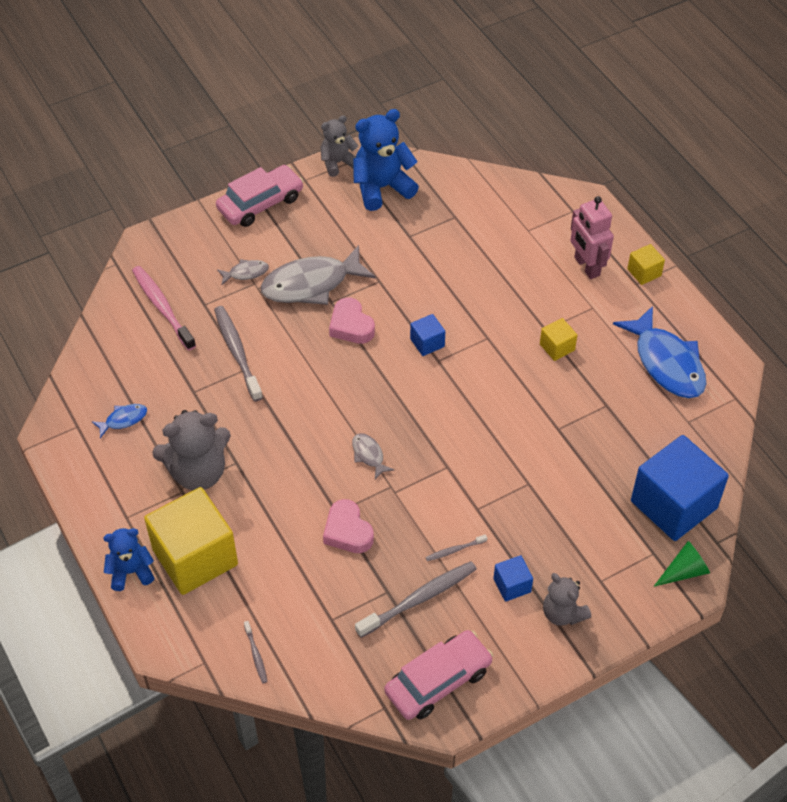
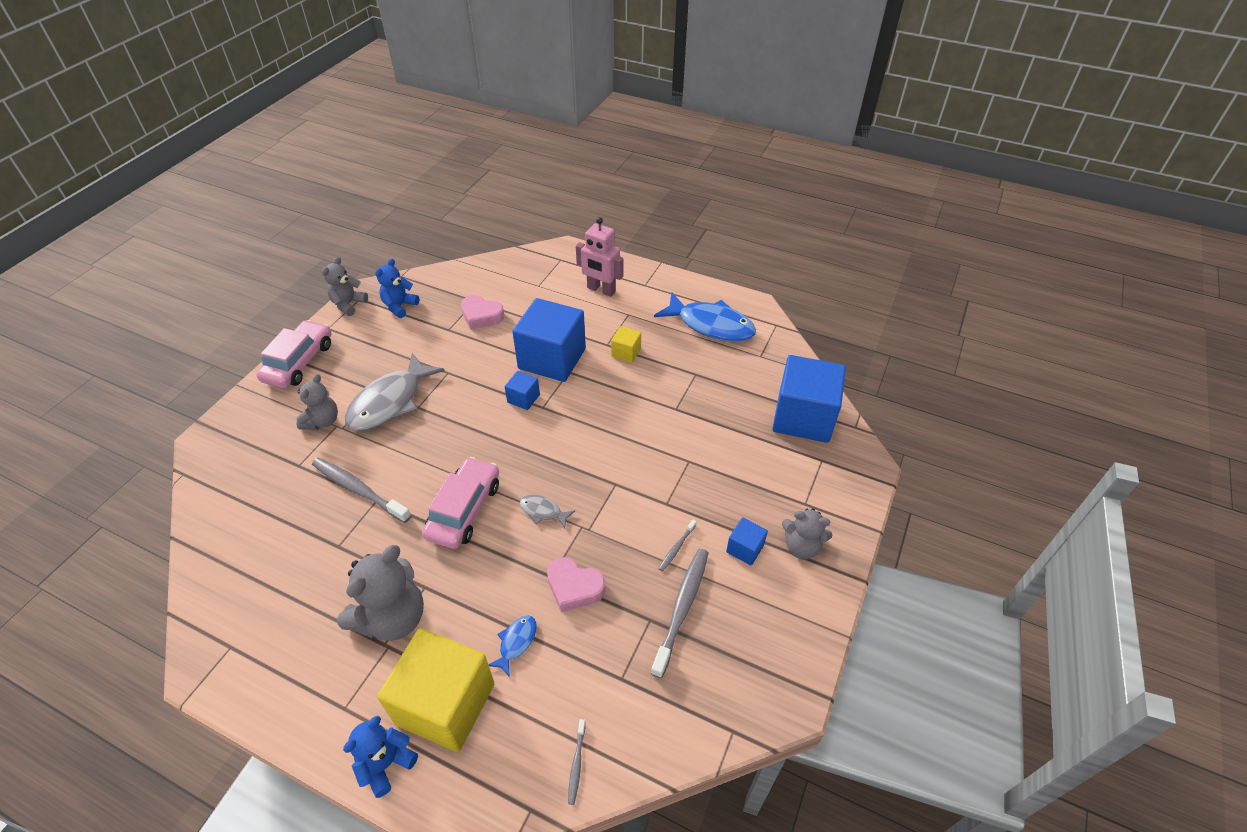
camera: 35 degrees left, 5 degrees down
blue fish [92,404,147,438] -> blue fish moved to [488,615,537,676]
pink toothbrush [132,266,196,351] -> none
grey fish [217,259,269,285] -> grey teddy bear [297,374,338,430]
grey toothbrush [244,621,268,683] -> grey toothbrush turned 60 degrees clockwise [568,719,586,805]
pink heart [329,298,375,344] -> pink heart moved to [461,295,505,330]
blue teddy bear [353,109,419,211] -> blue teddy bear [375,259,419,318], size x0.61
pink car [384,630,493,720] -> pink car moved to [422,457,499,549]
yellow cube [627,244,665,285] -> none
green cone [653,541,710,587] -> none
none -> blue cube [512,298,586,382]

